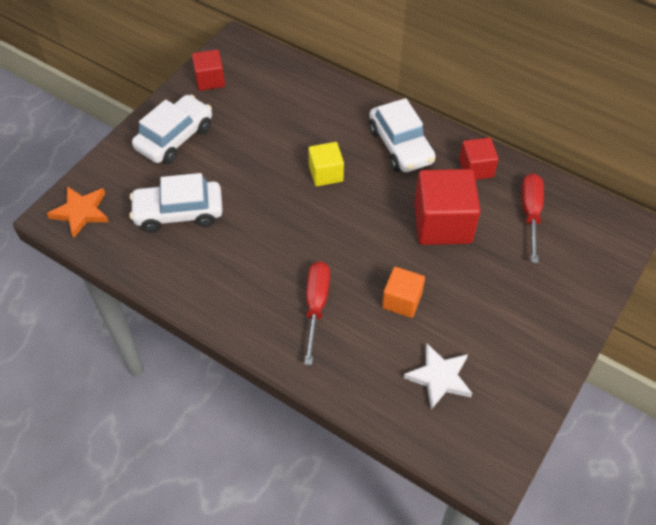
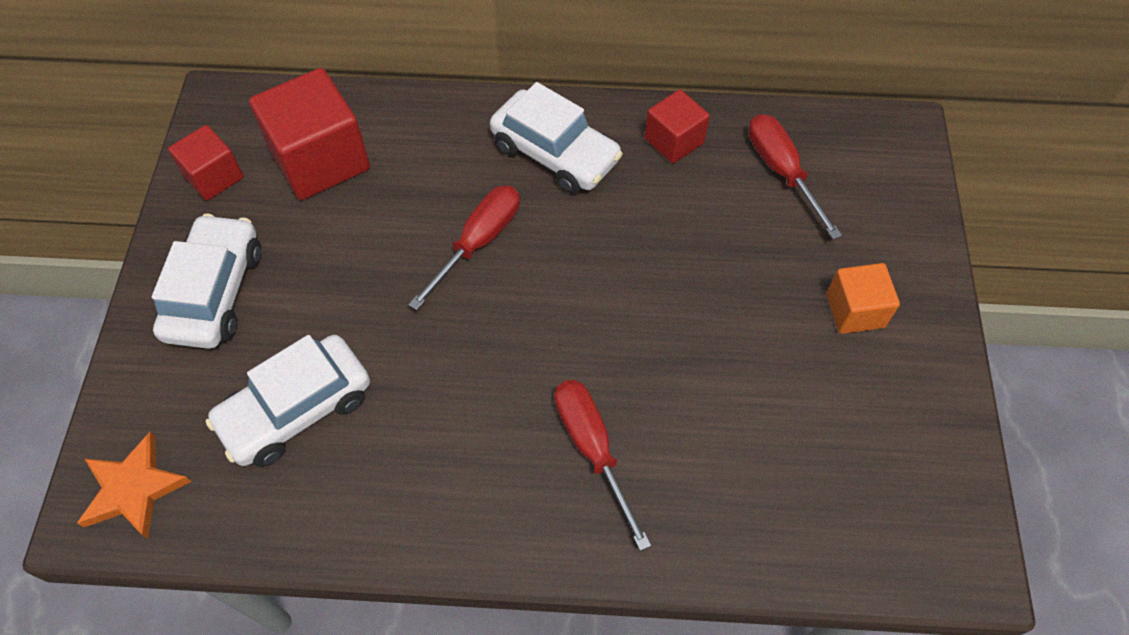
camera: 30 degrees left, 5 degrees up
yellow cube [308,142,344,186] -> red screwdriver [408,185,520,310]
orange cube [382,267,425,318] -> orange cube moved to [826,263,900,334]
white star [403,344,473,410] -> none
red cube [414,169,481,245] -> red cube moved to [249,68,370,200]

